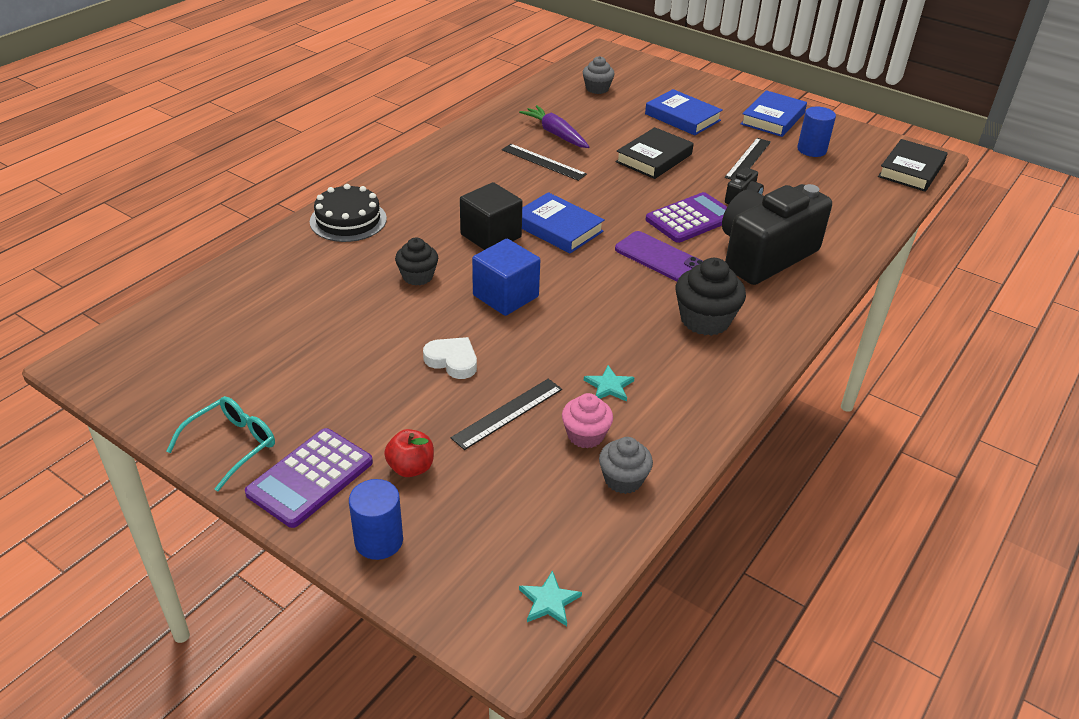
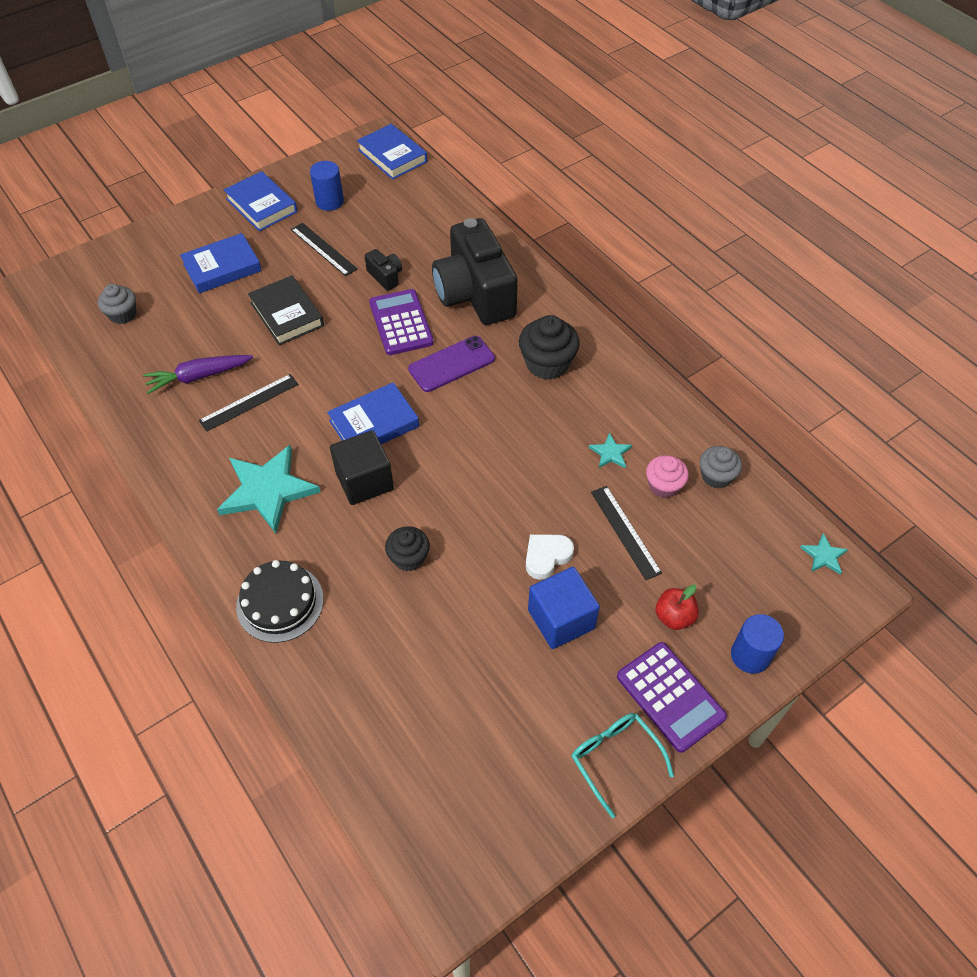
camera: 70 degrees left, 15 degrees up
blue cube [472,239,540,316] -> blue cube moved to [528,567,600,649]
black book [878,139,948,192] -> blue book [357,124,427,180]
none -> turquoise star [217,445,321,533]

